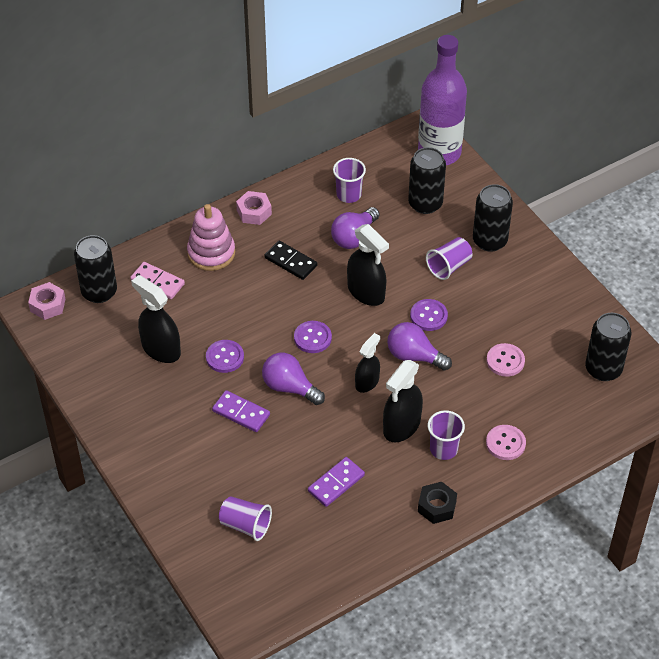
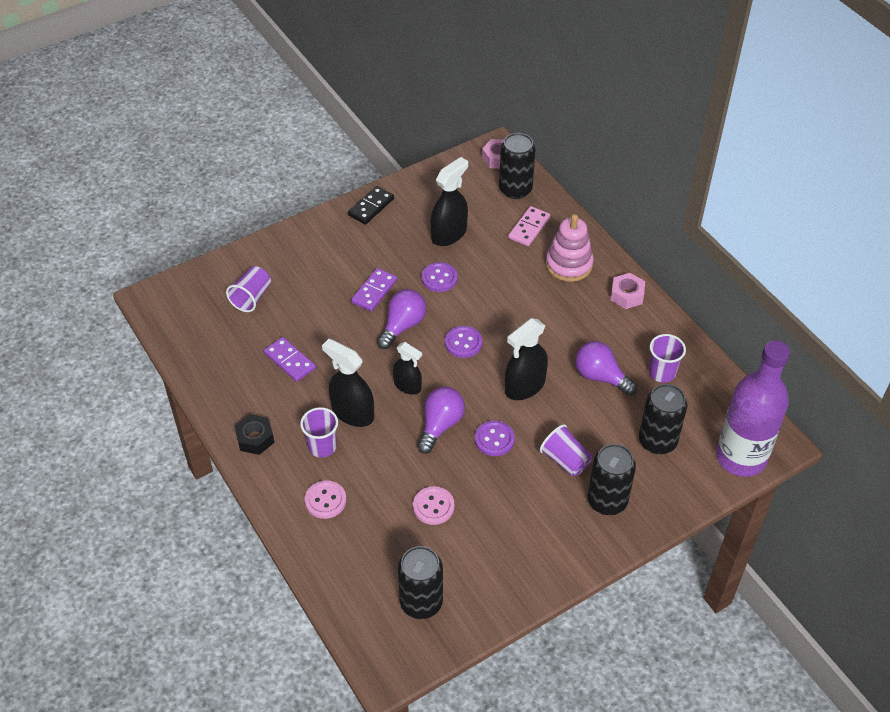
camera: 90 degrees right, 0 degrees up
black domino [264,241,317,280] -> black domino moved to [348,186,394,225]

